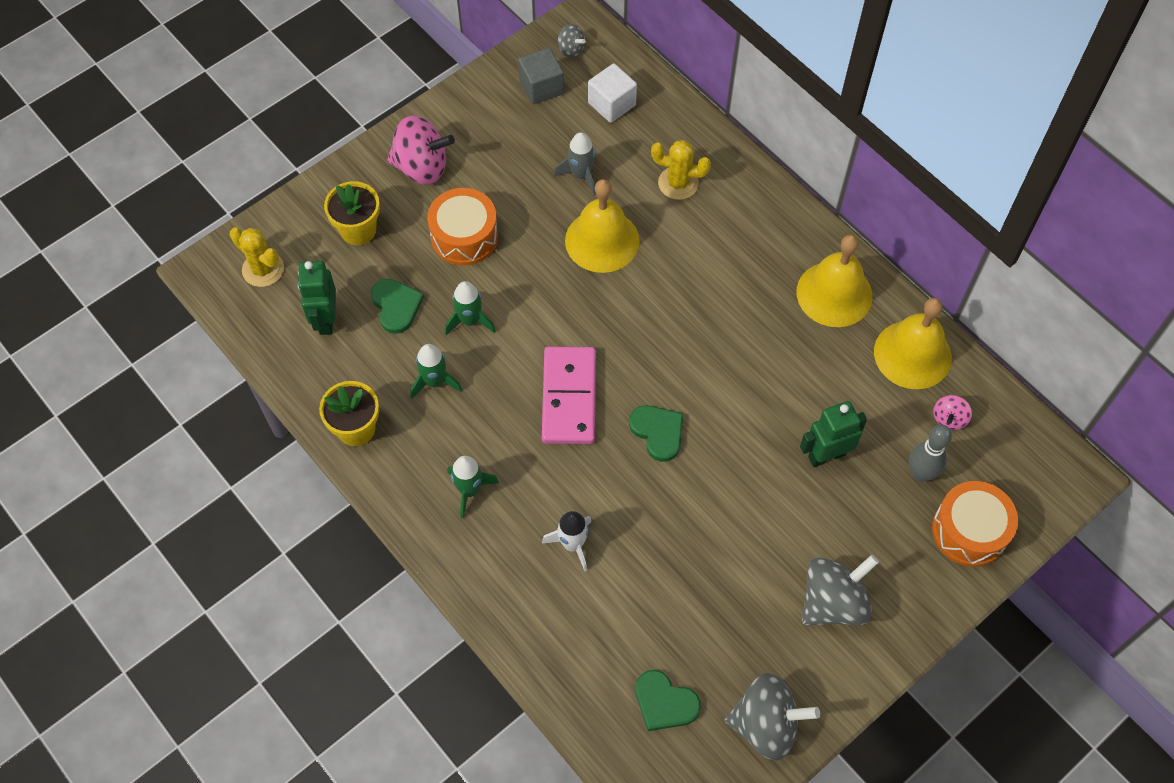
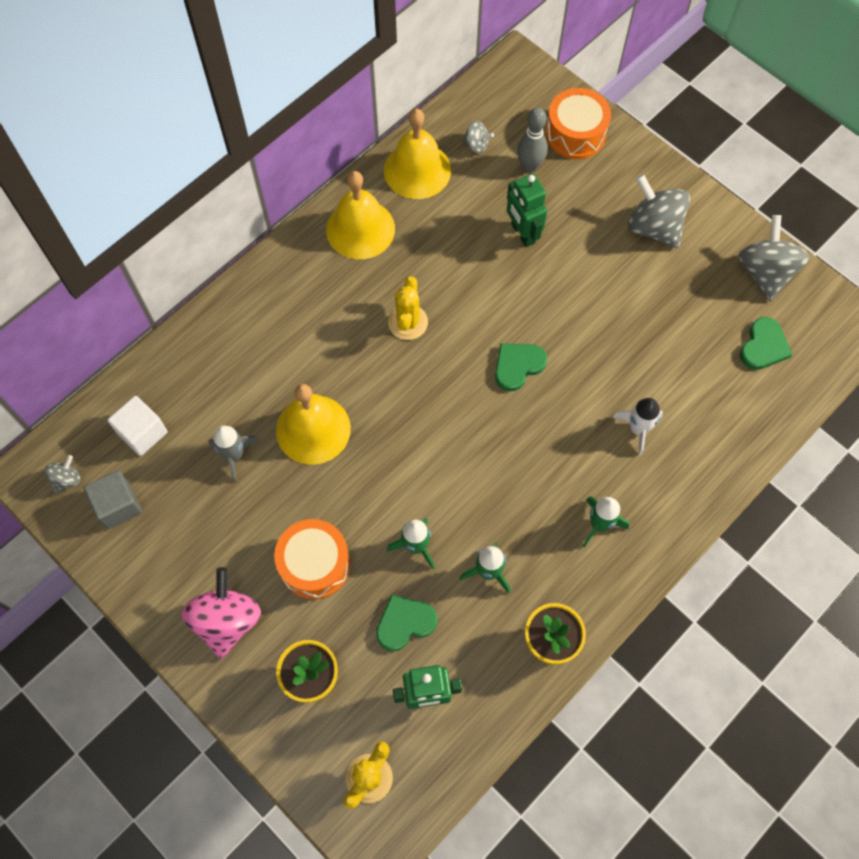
camera: 95 degrees left, 5 degrees up
pink domino [542,347,596,444] -> none
yellow cactus [651,140,711,200] -> yellow cactus moved to [388,276,428,340]
pink spinning top [933,395,972,430] -> grey spinning top [462,121,494,154]

